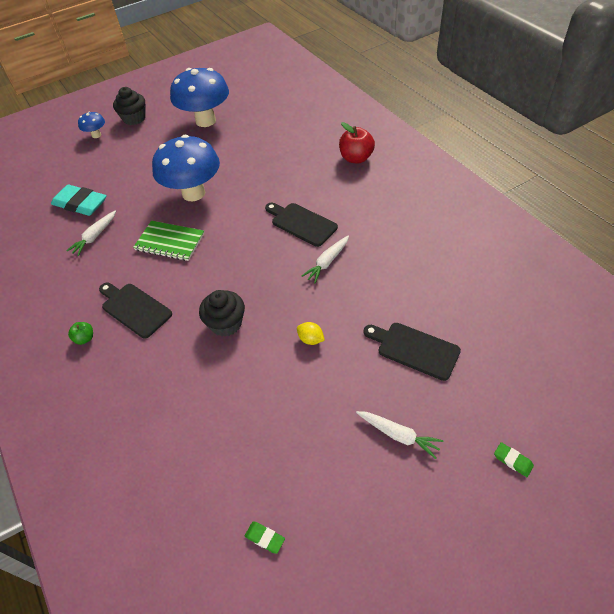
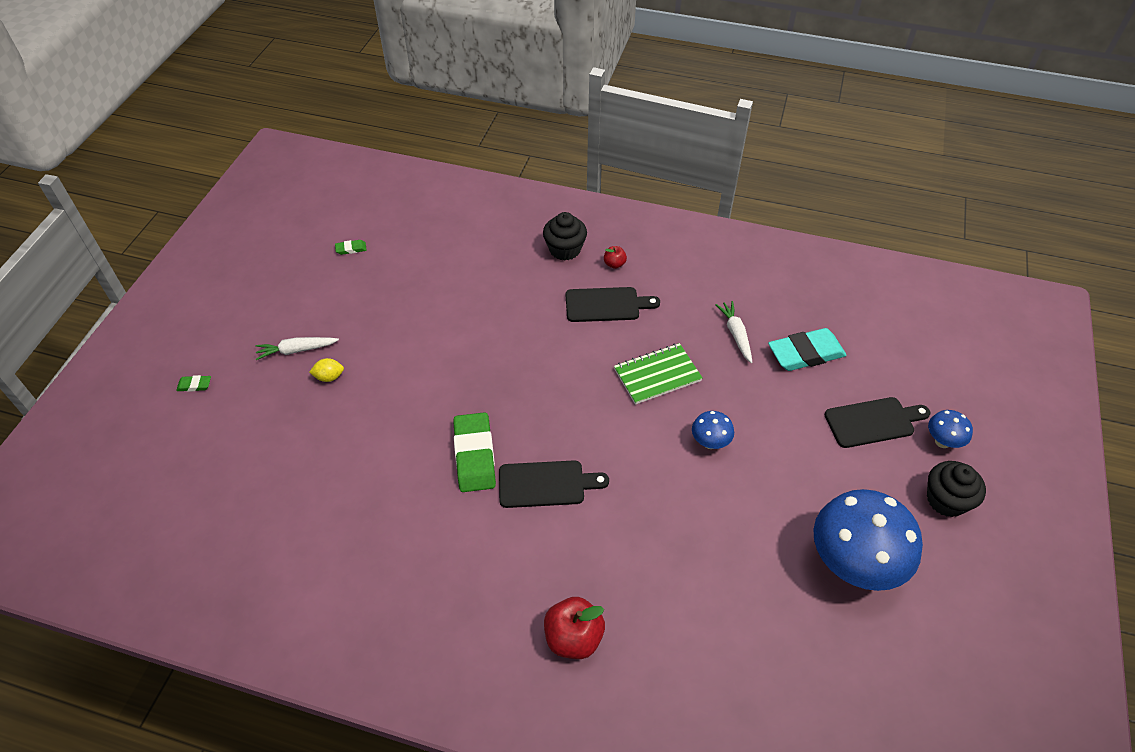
camera: 135 degrees right, 0 degrees up
green apple [68,322,93,345] -> red apple [604,246,627,269]
blue mushroom [152,135,220,201] -> blue mushroom [692,411,734,449], size x0.45
black cupcake [199,290,245,337] -> black cupcake moved to [543,212,587,261]
yellow lemon [297,322,325,345] -> yellow lemon moved to [309,358,344,382]
white carrot [302,236,349,283] -> green eraser [453,412,496,492]
black cutting board [363,323,461,381] -> black cutting board moved to [825,397,931,448]

